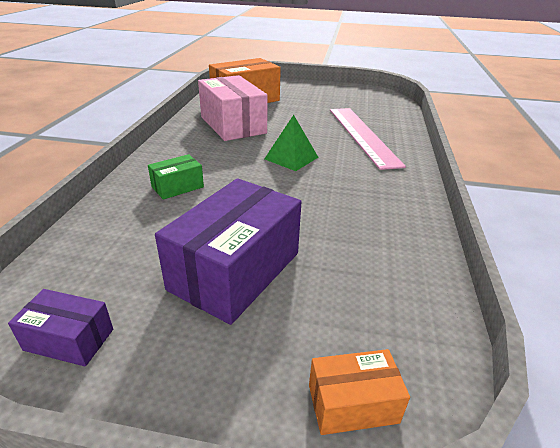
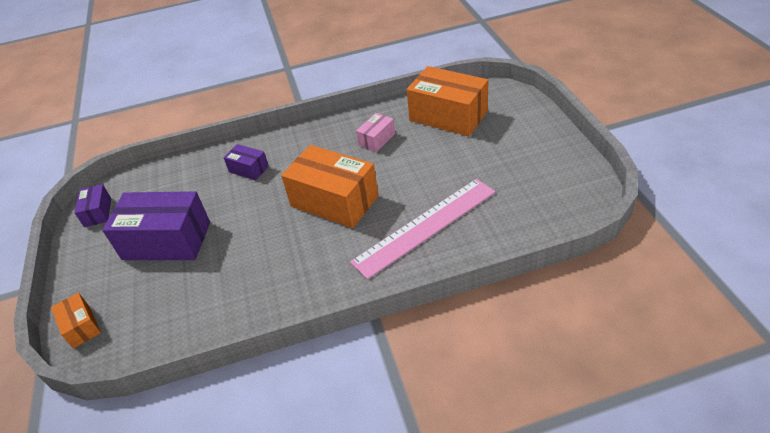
camera: 70 degrees right, 10 degrees up
green box [148,154,204,200] -> purple box [224,144,269,180]
pink box [198,75,268,141] -> pink box [356,113,395,152], size x0.49
green pyramid [264,115,318,171] -> orange box [281,145,379,228]

